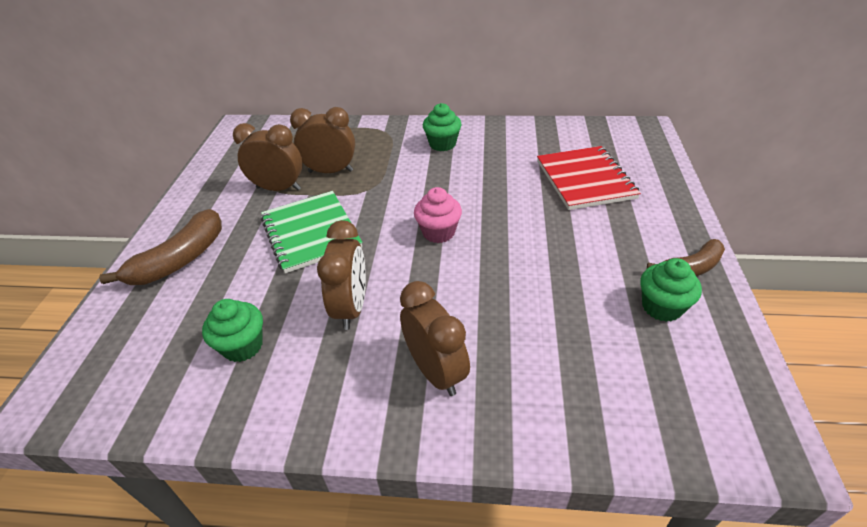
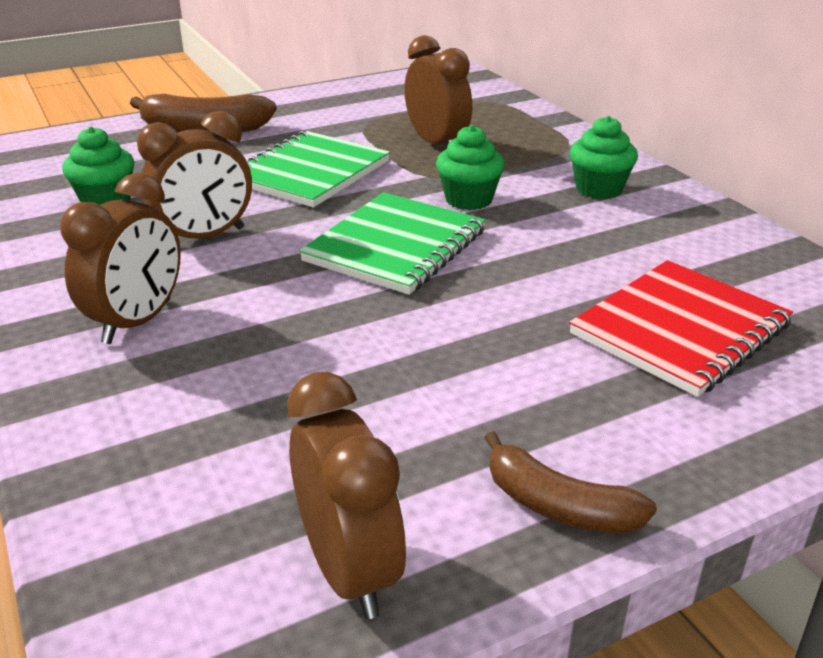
camera: 55 degrees right, 10 degrees down
brown clock [233,123,302,191] -> brown clock moved to [287,372,406,619]
pink cupcake [414,187,462,243] -> green notebook [299,192,486,295]
green cupcake [640,258,702,322] -> green cupcake moved to [436,125,505,210]

